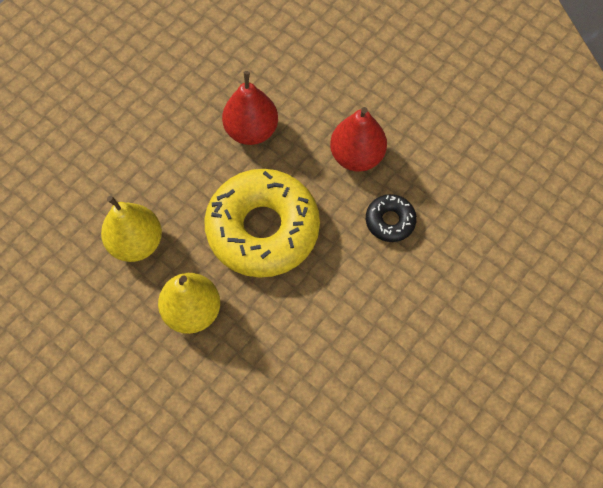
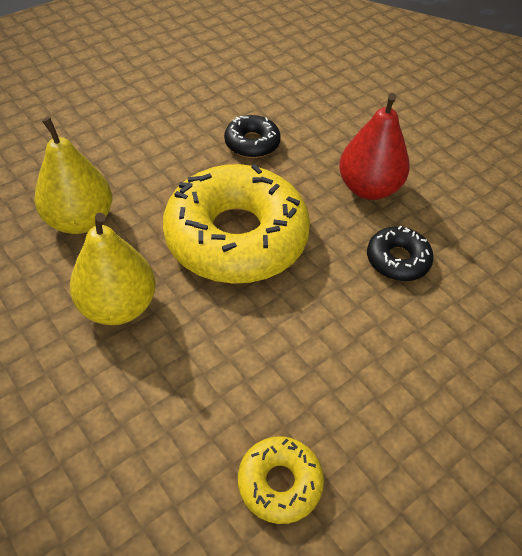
camera: 10 degrees right, 15 degrees down
red pear [222,71,278,145] -> black donut [224,115,281,158]
none -> yellow donut [238,436,324,524]

